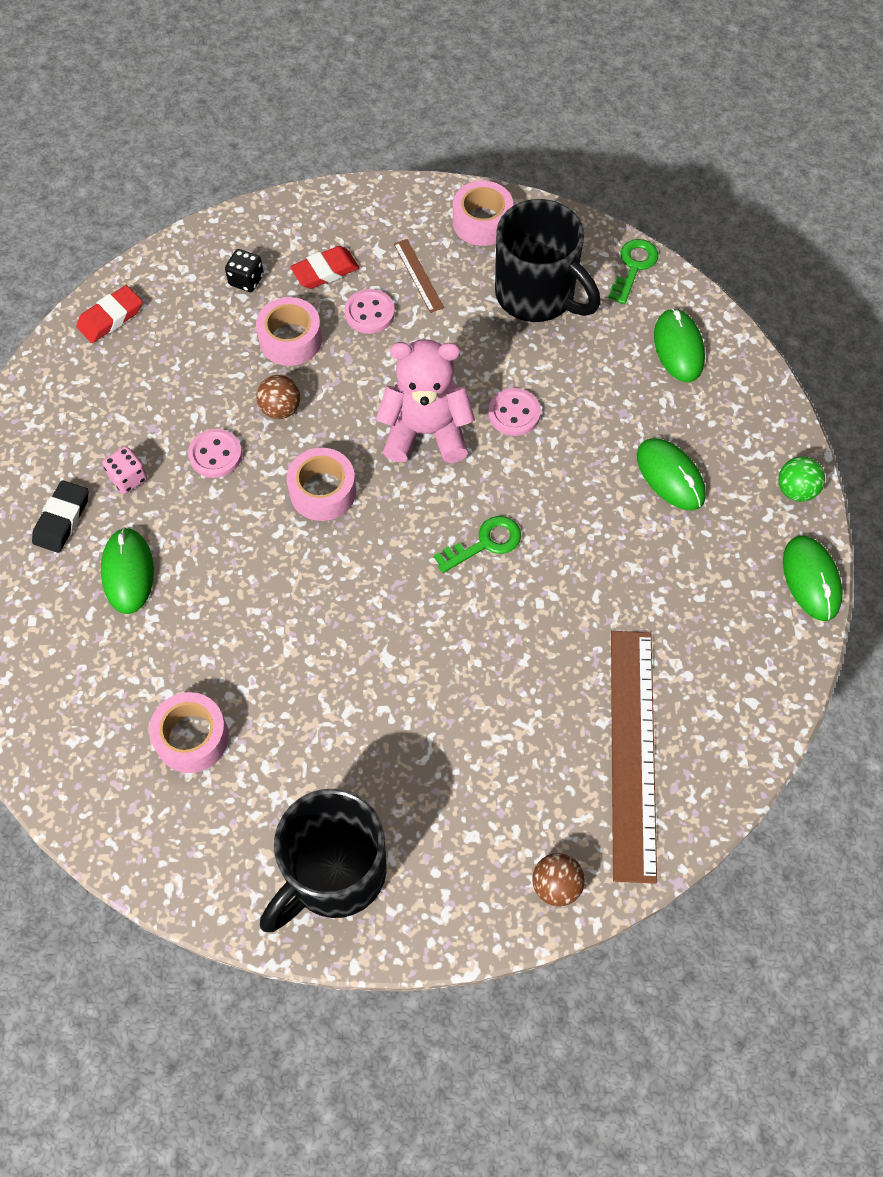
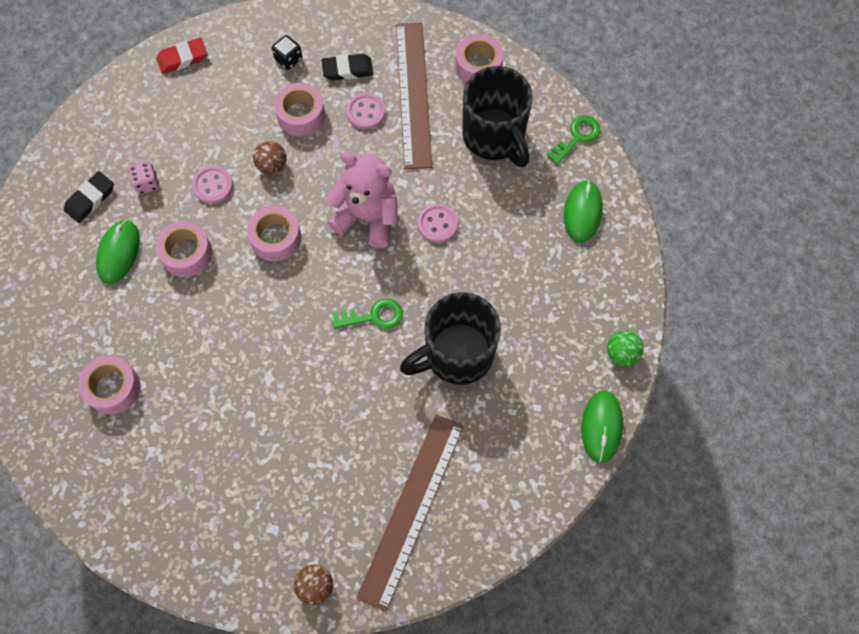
camera: 20 degrees right, 5 degrees up
black mug [260,789,387,932] -> black mug moved to [400,292,501,385]
red eraser [290,246,359,289] -> black eraser [321,54,373,81]
brown ruler [394,239,444,313] -> brown ruler [396,23,432,169], size x2.31
green mouse [637,438,706,510] -> none
none -> pink tape [155,221,212,277]

